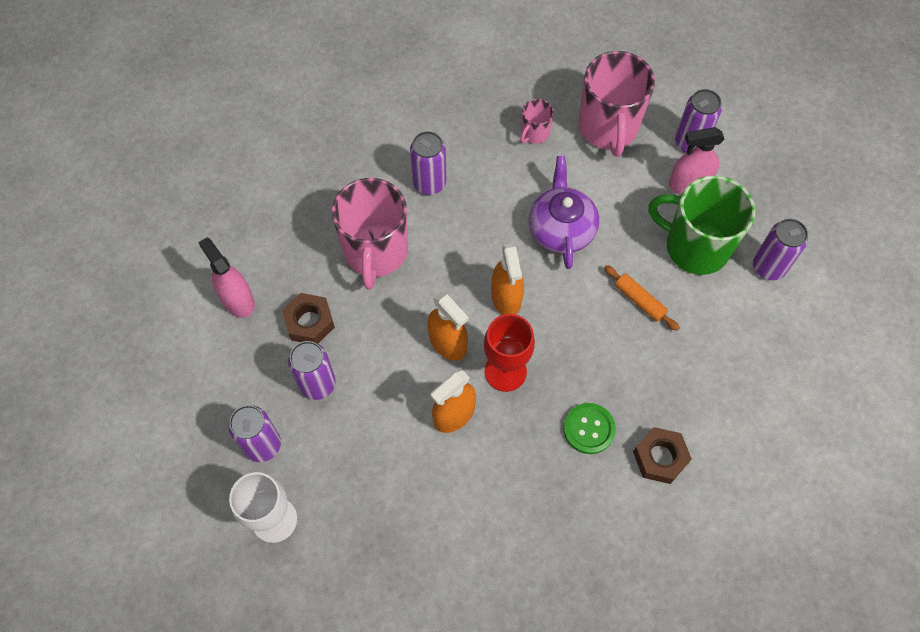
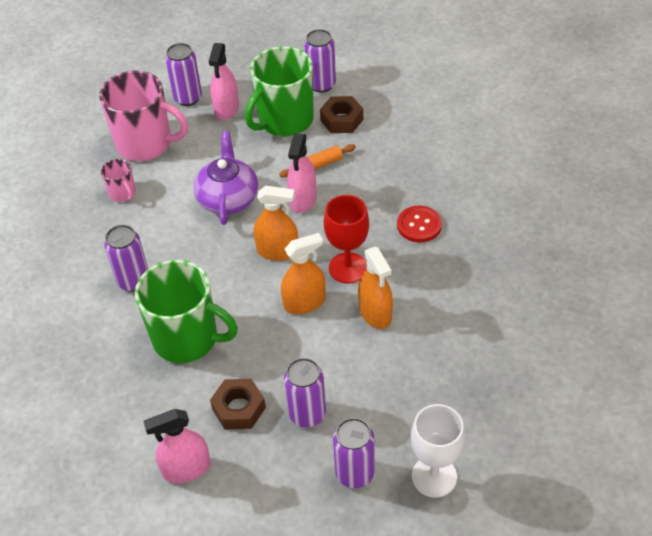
camera: 70 degrees left, 15 degrees down
pink mug [332,178,408,290] -> green mug [135,260,238,363]
purple teapot [529,156,599,269] -> purple teapot turned 75 degrees clockwise [193,131,258,225]
green button [563,403,616,454] -> red button [397,206,442,242]
brown nut [633,427,692,484] -> brown nut moved to [320,96,363,133]
none -> pink spray bottle [287,133,316,213]

